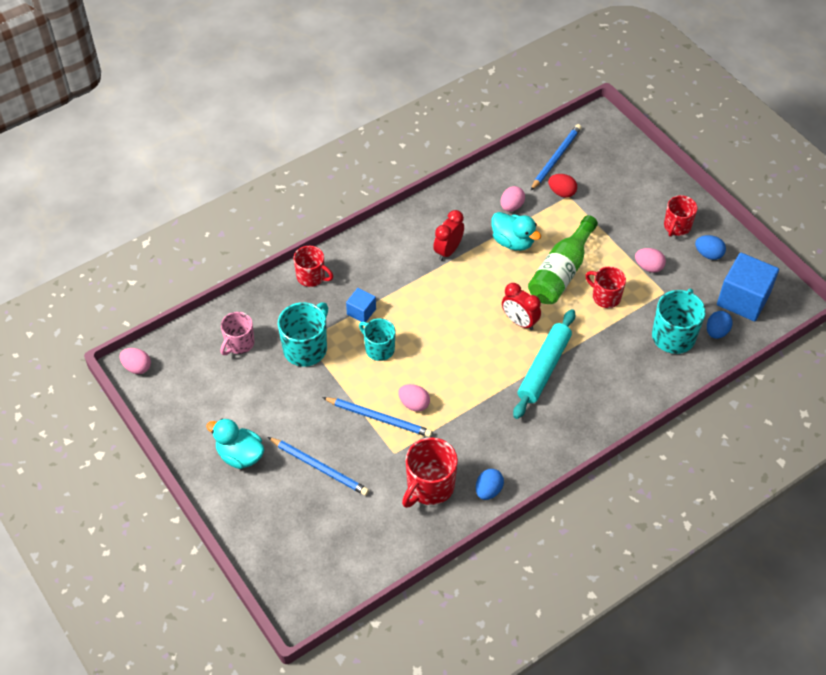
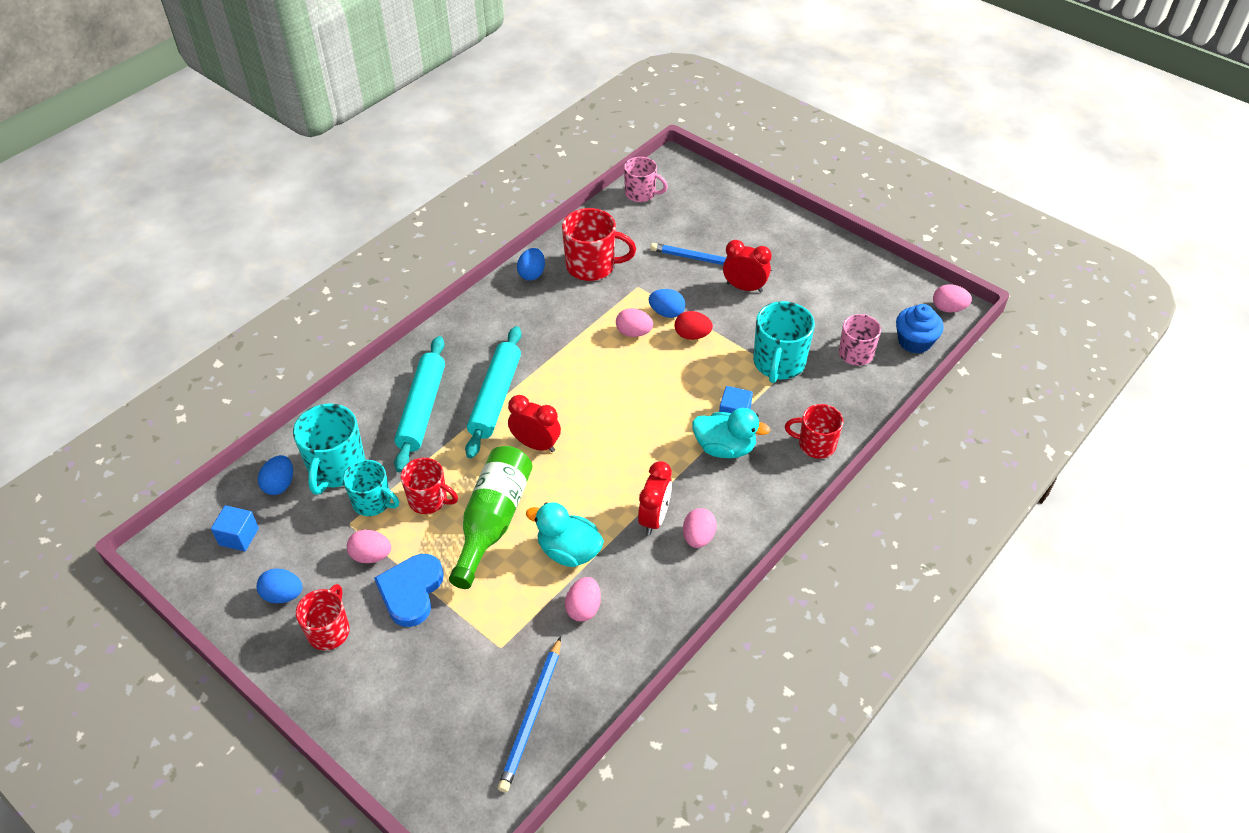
camera: 165 degrees right, 5 degrees down
turquoise duck [206,418,264,469] -> turquoise duck moved to [692,408,771,458]
blue pencil [322,397,432,437] -> blue egg [649,289,685,318]
turquoise mug [359,318,395,361] -> turquoise mug moved to [343,460,399,516]
red mug [402,437,458,508] -> red mug turned 75 degrees clockwise [562,208,636,281]
red egg [548,174,577,198] -> red egg moved to [675,311,713,340]
blue cube [717,253,779,321] -> blue cube [211,505,259,551], size x0.52
none -> blue heart [374,554,444,627]
none -> turquoise rolling pin [394,336,445,472]
none -> pink mug [624,157,668,202]
none -> pink egg [683,508,717,548]
none -> red clock [723,240,772,293]
none -> blue cupcake [896,304,944,354]

